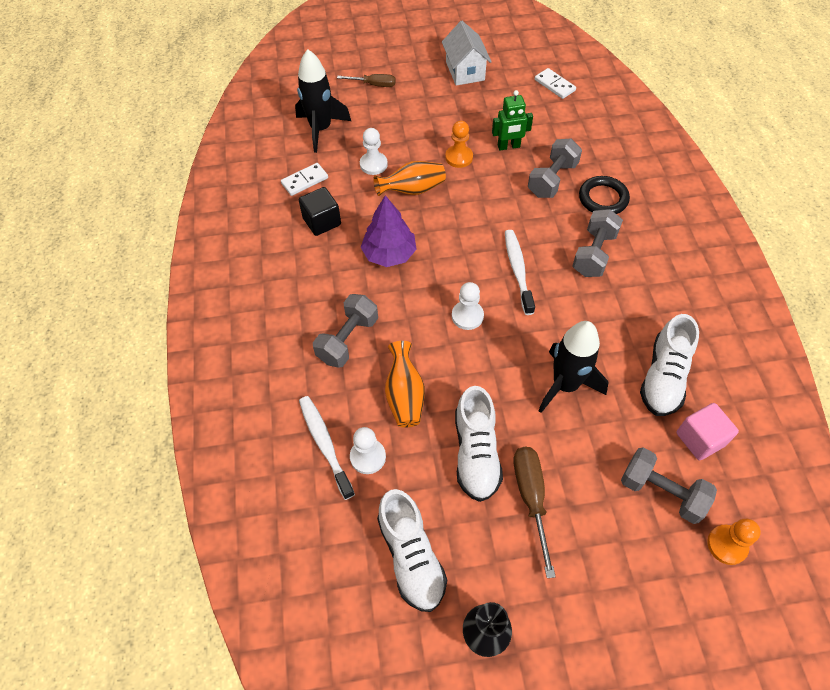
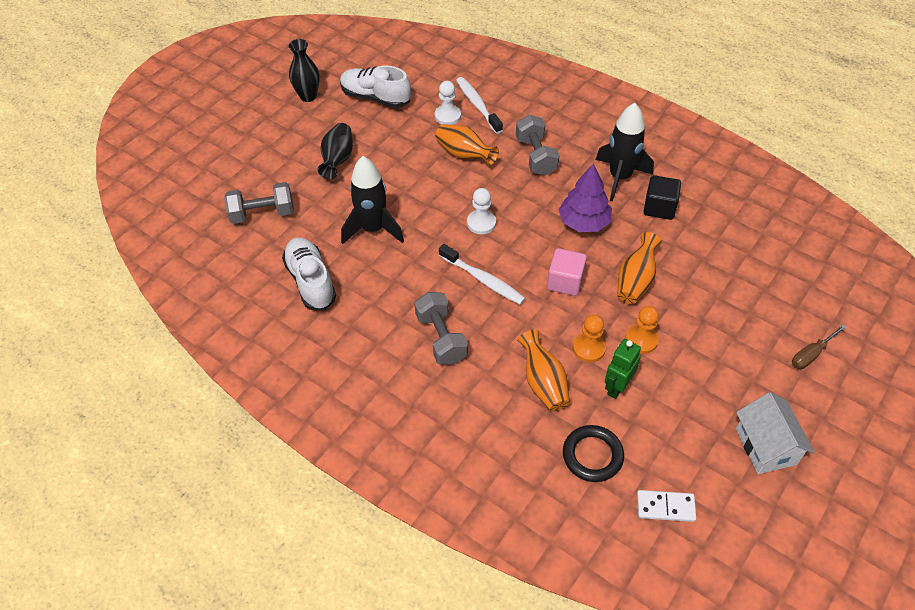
camera: 135 degrees right, 5 degrees down
white domino [281,163,328,196] -> none
black rocket [295,49,351,153] -> black rocket moved to [596,103,654,201]
white toothbrush [299,396,355,500] -> white toothbrush turned 135 degrees counterclockwise [456,77,503,134]
white pawn [360,128,388,175] -> none
white house [442,21,492,86] -> white house turned 45 degrees clockwise [736,392,814,474]
white shoe [455,386,503,502] -> none
brown screwdriver [513,447,556,578] -> black vase [318,123,353,179]
grey dumbbell [528,139,582,198] -> orange vase [517,330,570,411]
black ring [579,176,630,214] -> black ring moved to [563,425,624,482]
pink cube [676,403,739,460] -> pink cube moved to [547,248,587,296]
orange pawn [707,519,761,565] -> orange pawn moved to [573,314,606,362]

